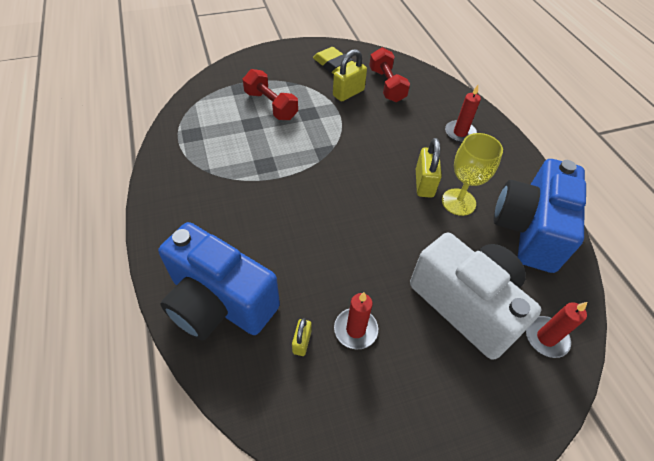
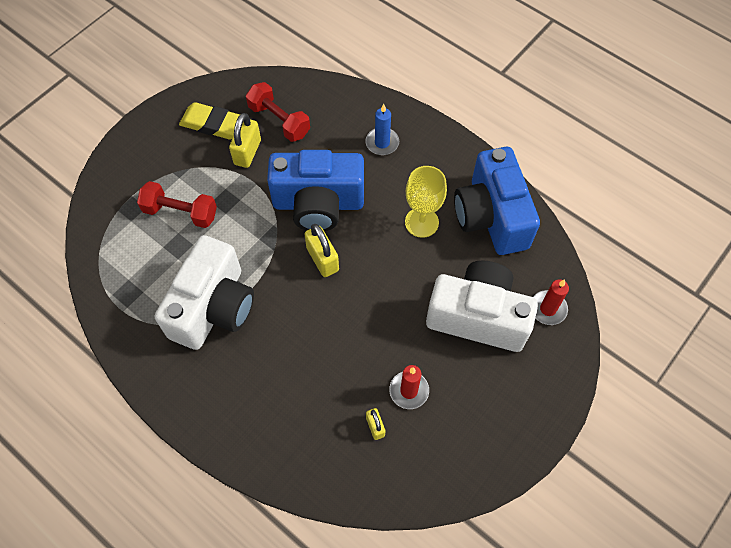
camera: 30 degrees left, 10 degrees up
blue camera [158,222,280,340] -> blue camera moved to [267,150,364,231]
yellow padlock [416,138,442,198] -> yellow padlock moved to [304,224,339,277]
red candle [445,85,481,143] -> blue candle [365,104,399,155]
none -> white camera [155,235,254,350]

